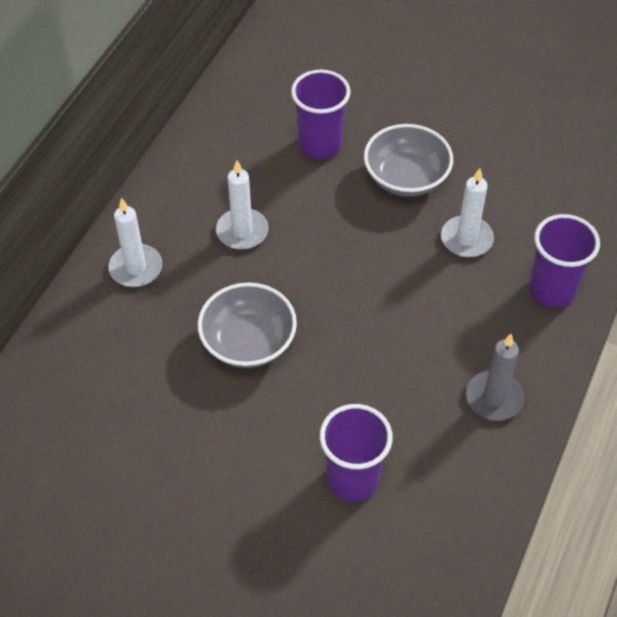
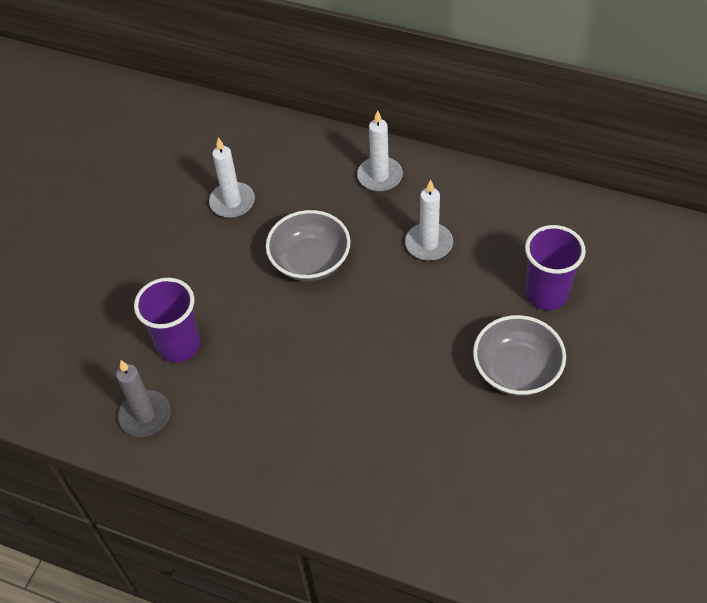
camera: 90 degrees right, 0 degrees up
white candle [441,168,494,257] -> white candle moved to [209,137,255,218]
grey candle [466,334,524,421] -> grey candle moved to [116,360,171,437]
purple cup [529,214,600,308] -> none

